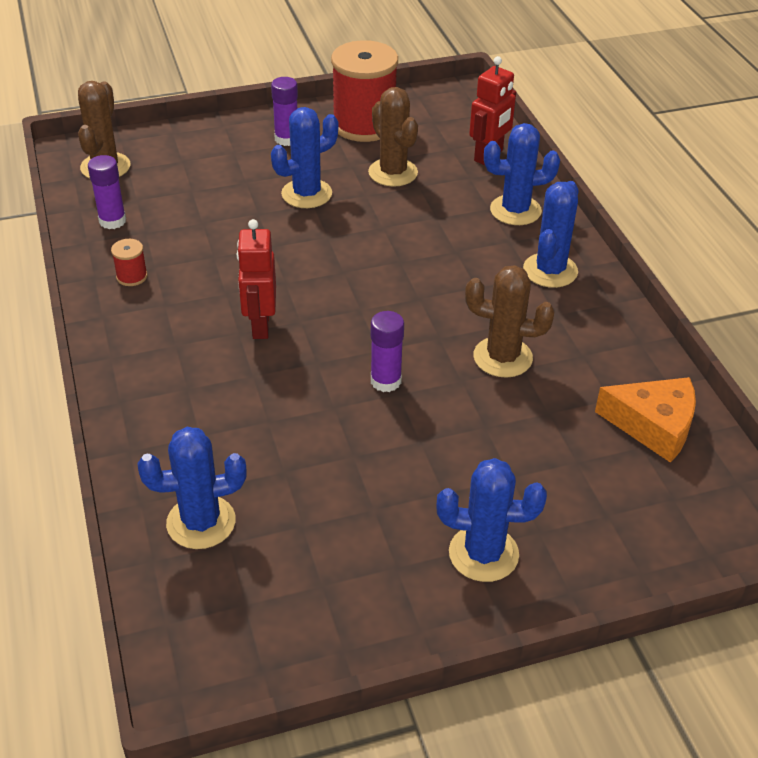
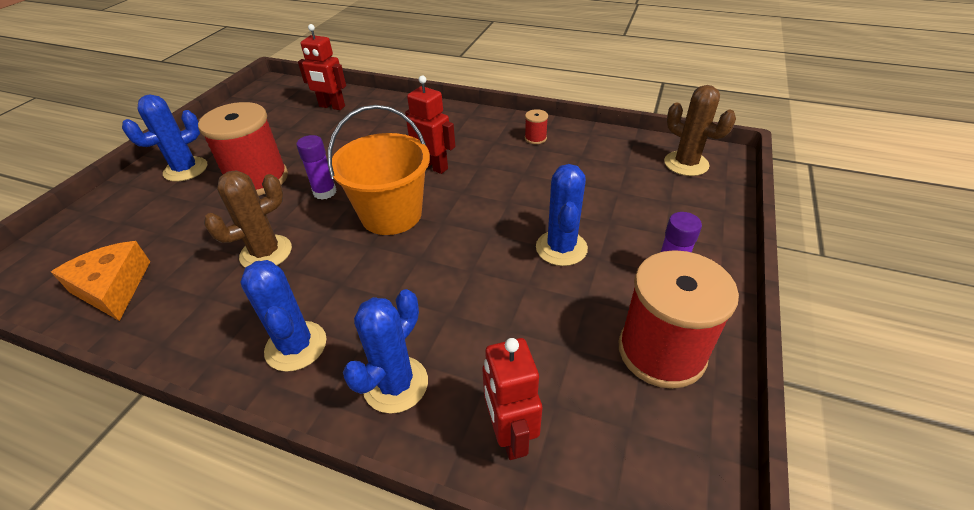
camera: 130 degrees right, 0 degrees up
purple glue stick [88,155,126,229] -> none
blue cactus [137,427,247,549] -> red robot [298,24,346,110]
brown cactus [368,87,418,187] -> none
orange cheese [595,377,696,463] -> orange cheese turned 90 degrees clockwise [51,241,150,321]
none -> red spool [198,102,288,196]
none -> orange bucket [328,105,430,235]

